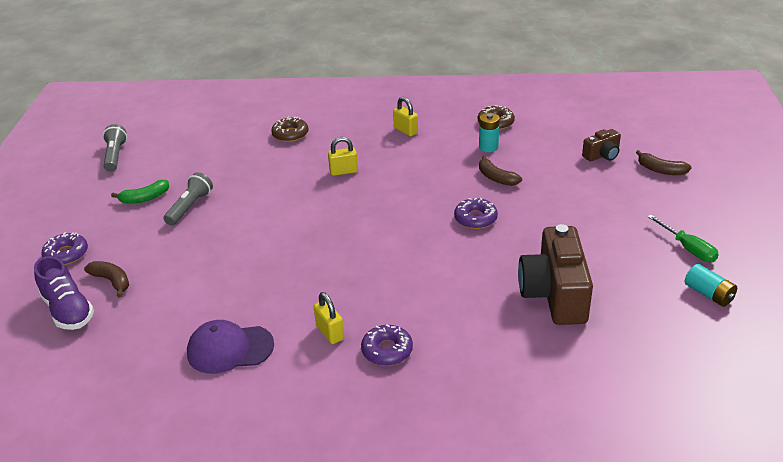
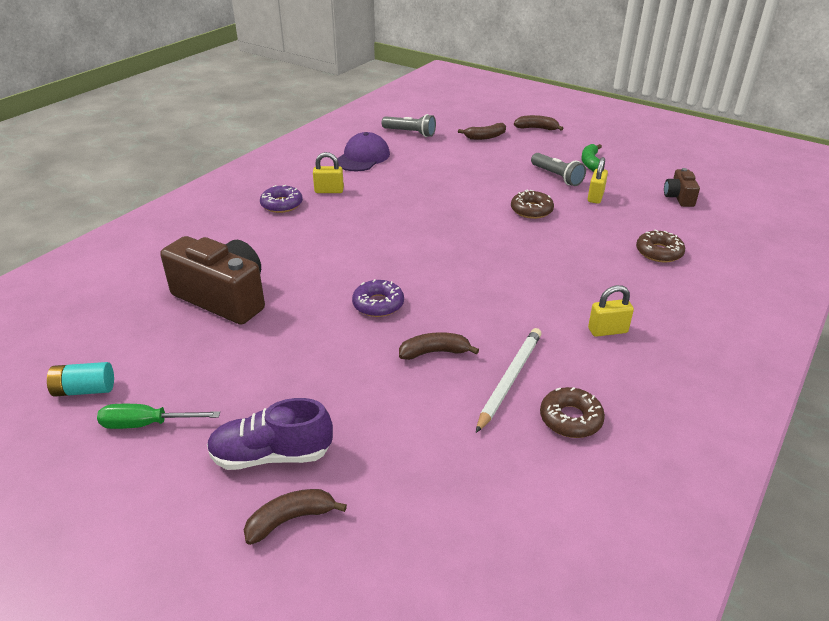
camera: 120 degrees right, 0 degrees up
purple shoe [34,256,94,330] -> purple shoe moved to [207,398,333,470]
purple donut [41,232,88,265] -> brown banana [514,115,564,131]
grey flashlight [103,124,127,172] -> grey flashlight moved to [382,114,436,137]
yellow padlock [328,137,358,176] -> yellow padlock moved to [588,157,608,204]
turquoise battery [479,113,500,152] -> white pencil [476,328,542,433]
brown camera [582,129,621,162] -> brown camera moved to [664,168,700,207]
none -> brown donut [511,190,554,219]

